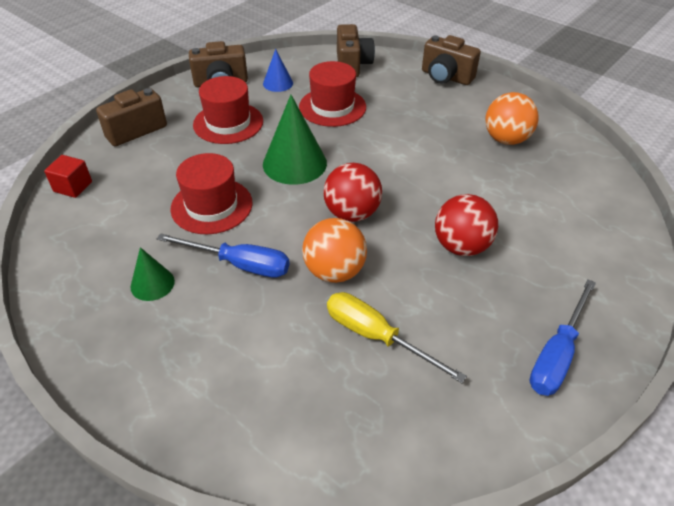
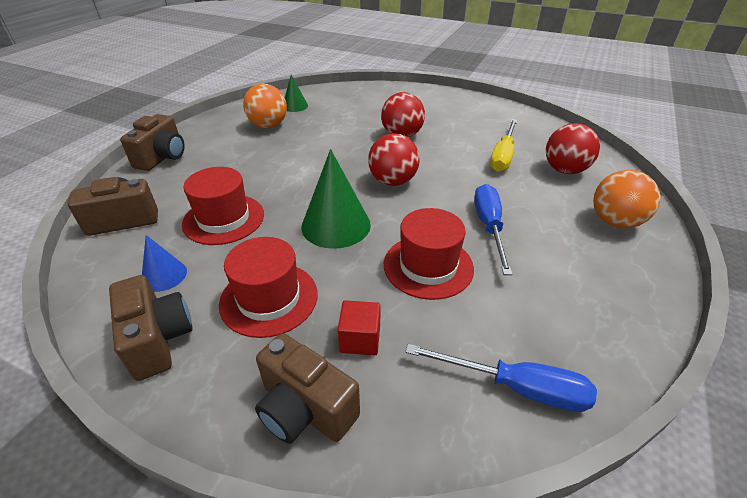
camera: 105 degrees left, 5 degrees down
red cube [44,155,92,198] -> red cube moved to [338,300,381,355]
green cone [130,247,175,301] -> green cone moved to [285,75,308,112]
orange ball [302,218,367,283] -> orange ball moved to [593,170,661,228]
blue screwdriver [529,279,596,396] -> blue screwdriver moved to [405,344,597,412]
none -> red ball [546,123,600,174]

